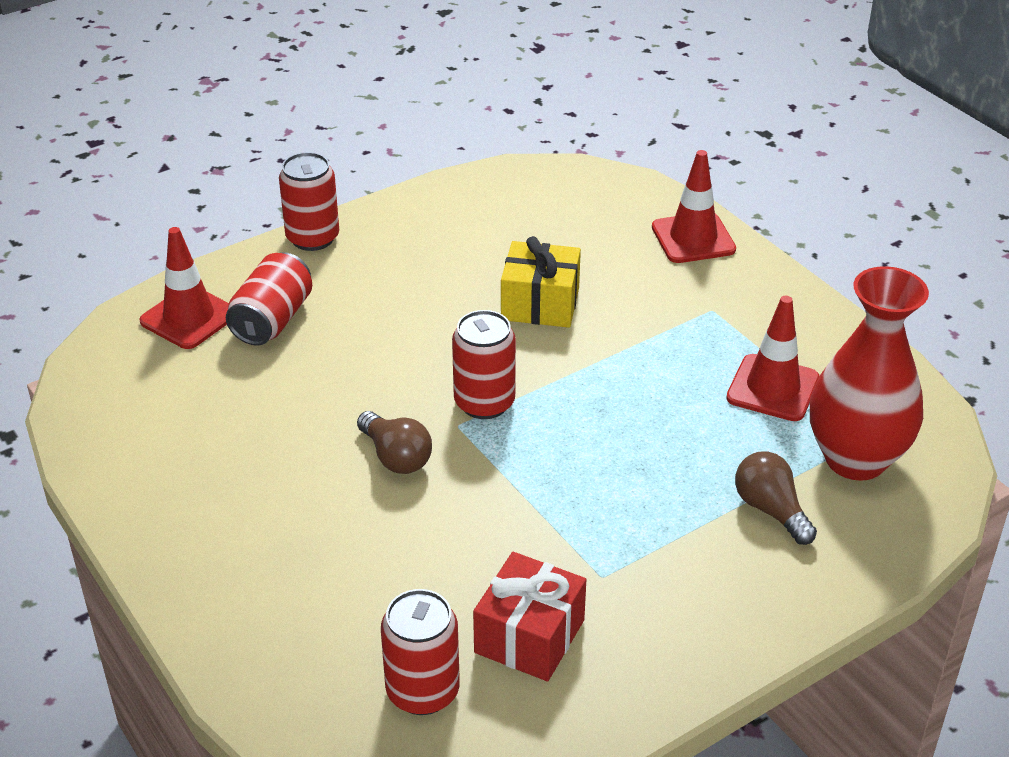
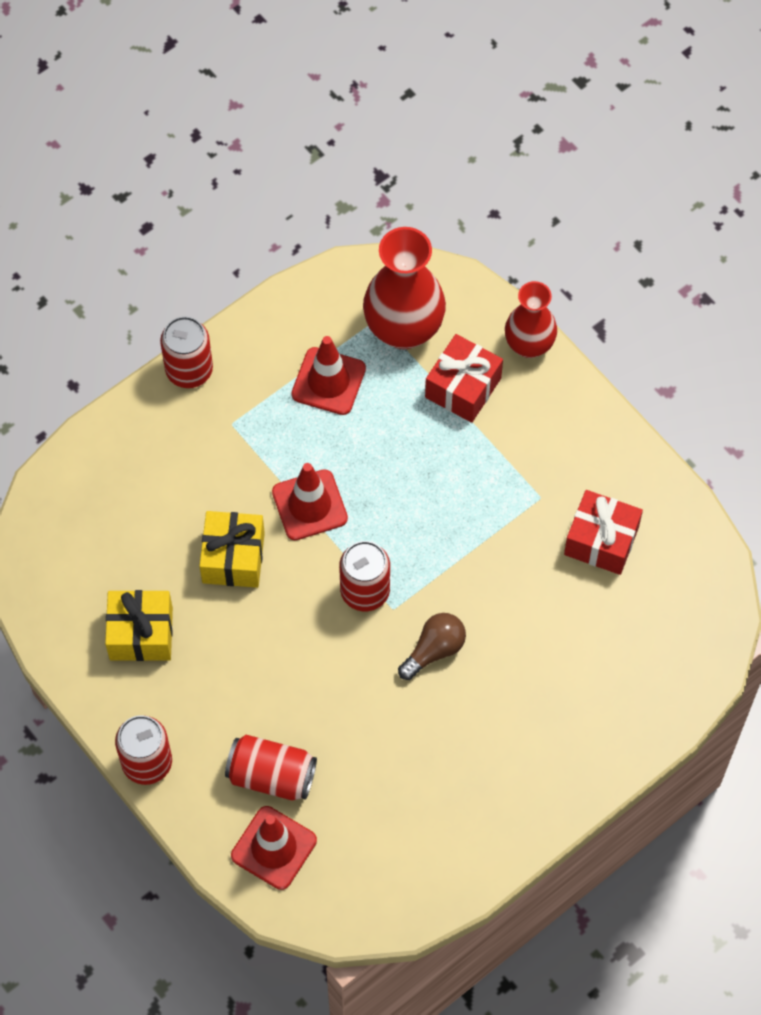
camera: 95 degrees left, 25 degrees up
red can [381,589,460,715] -> red can moved to [160,316,213,388]
red traffic cone [652,150,736,263] -> red traffic cone moved to [272,463,348,540]
brown light bulb [735,451,817,545] -> red gift [425,334,503,423]
none -> yellow gift [105,590,173,661]
none -> red vase [505,281,557,358]

